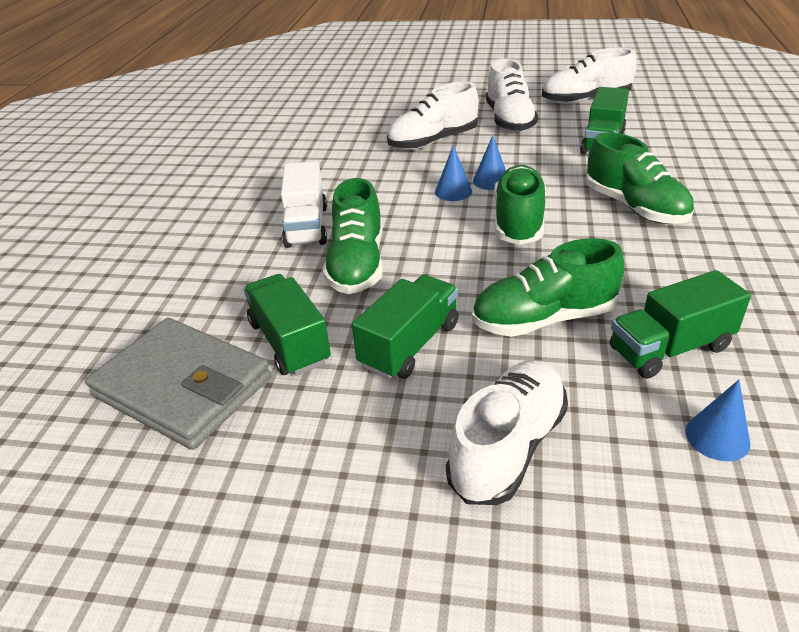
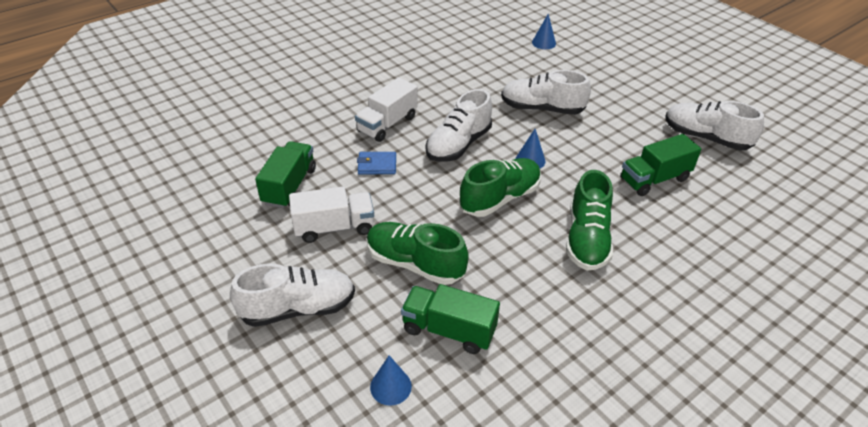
camera: 40 degrees right, 5 degrees up
grey wallet [85,318,271,450] -> none
green shoe [323,178,383,294] -> blue wallet [357,152,396,174]
green truck [352,275,459,379] -> white truck [289,186,374,243]
blue cone [435,145,472,201] -> blue cone moved to [532,14,556,49]
white shoe [486,58,538,132] -> white shoe moved to [426,89,492,162]

